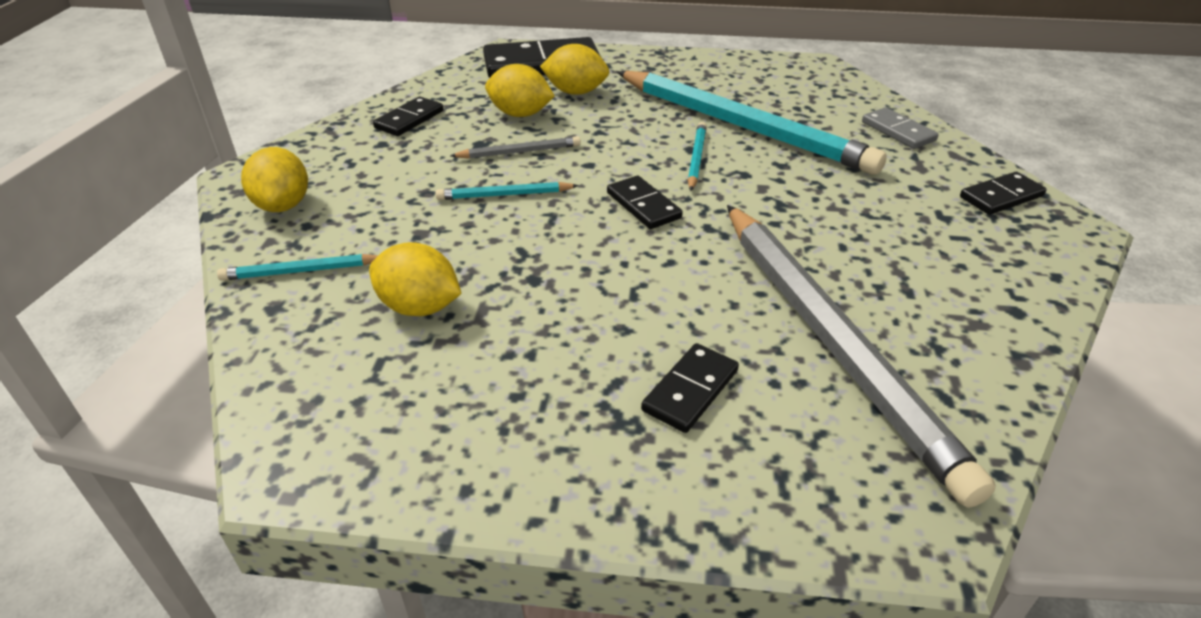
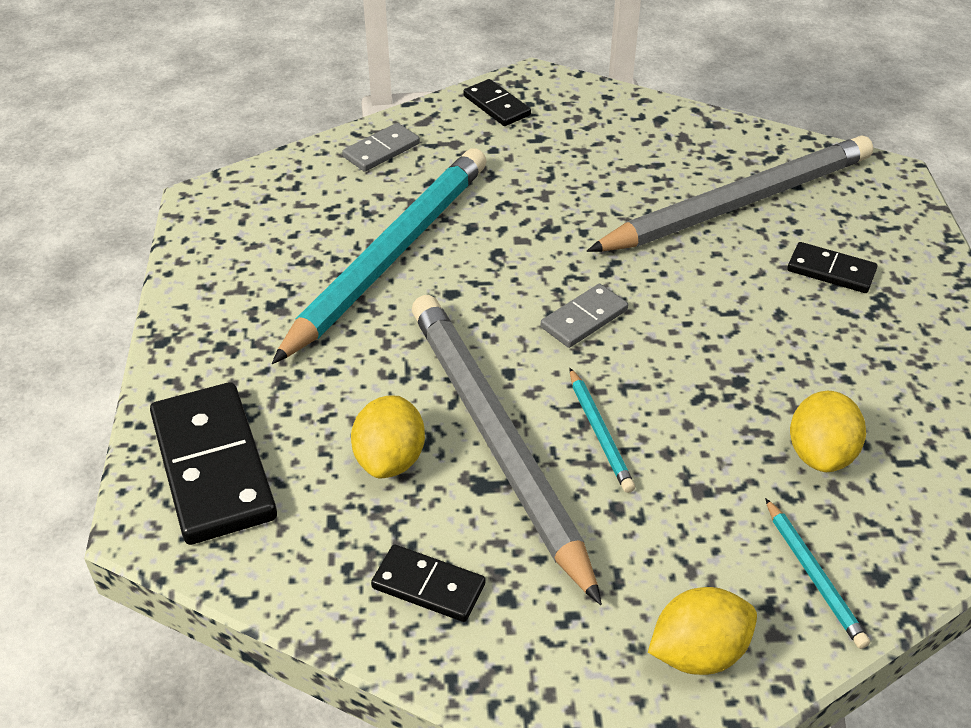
camera: 100 degrees left, 5 degrees up
grey pencil [450,136,581,159] -> grey pencil [412,295,602,605], size x2.48
yellow lemon [540,44,609,95] -> none
black domino [607,176,683,229] -> grey domino [541,284,628,348]
turquoise pencil [688,122,707,191] -> none

